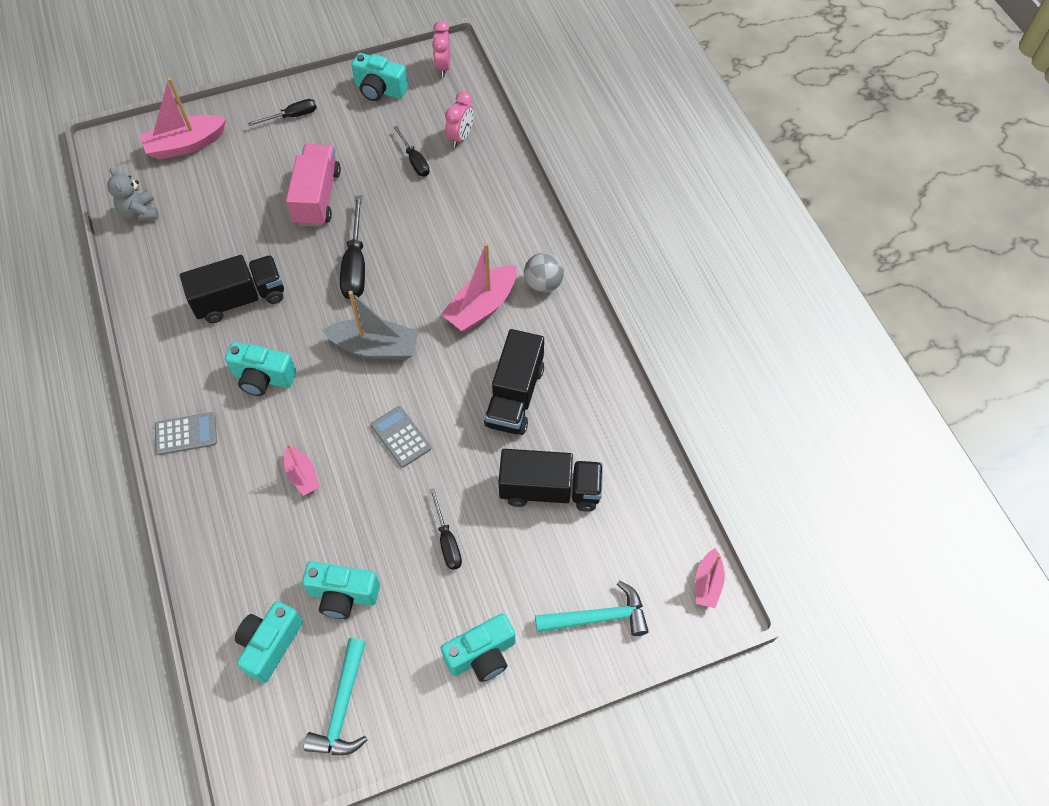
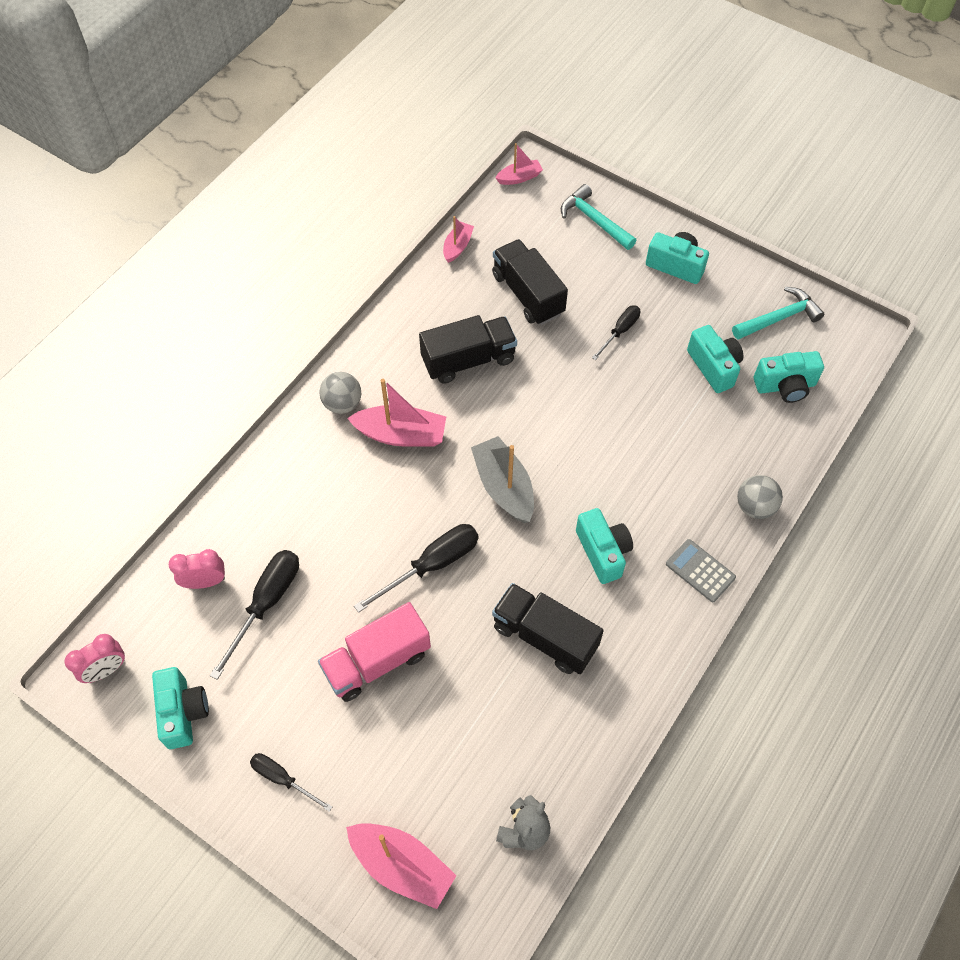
camera: 125 degrees left, 0 degrees up
pink boat [284,444,320,496] -> pink boat moved to [443,216,474,263]
grey calculator [371,406,431,468] -> none
black screwdriver [393,126,430,177] -> black screwdriver [210,550,299,680], size x1.64
none -> grey ball [737,475,783,519]

